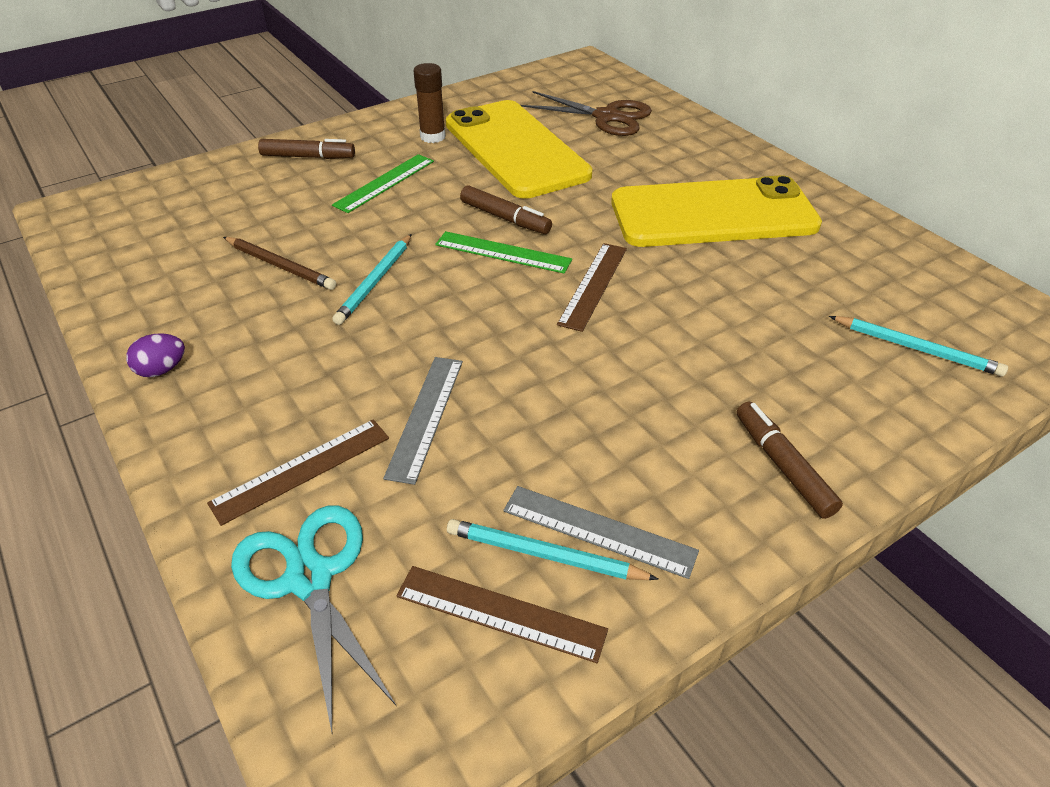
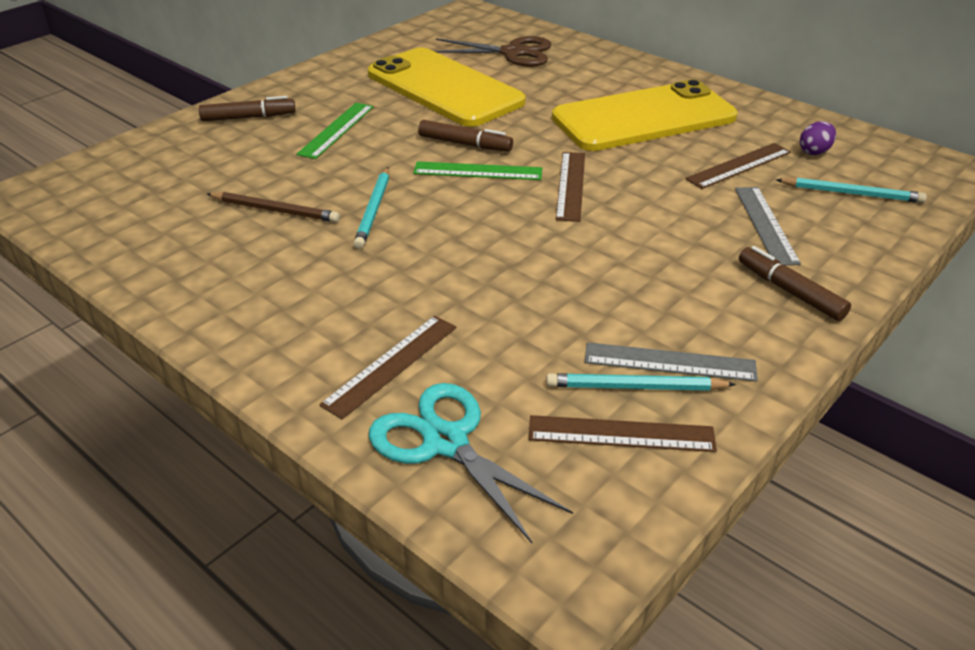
camera: 15 degrees left, 5 degrees down
purple egg [126,333,185,377] -> purple egg moved to [800,121,836,155]
grey ruler [383,357,463,485] -> grey ruler moved to [735,187,801,265]
brown glue stick [414,63,446,143] -> none
none -> brown ruler [686,143,791,189]

